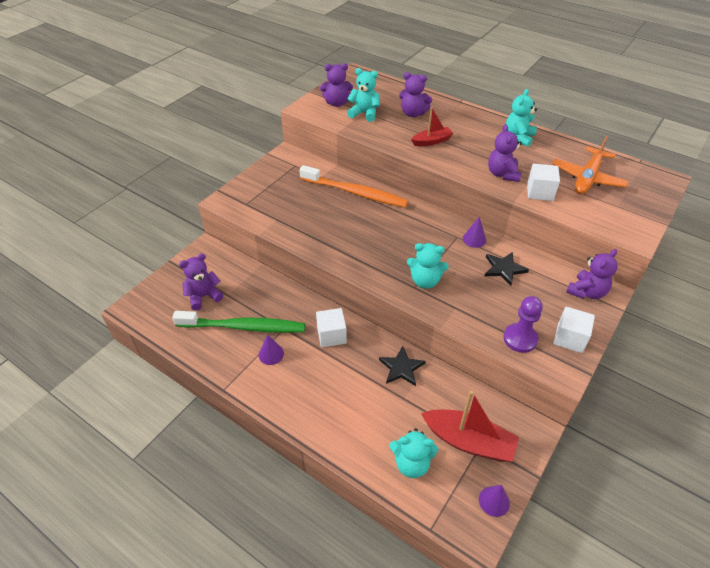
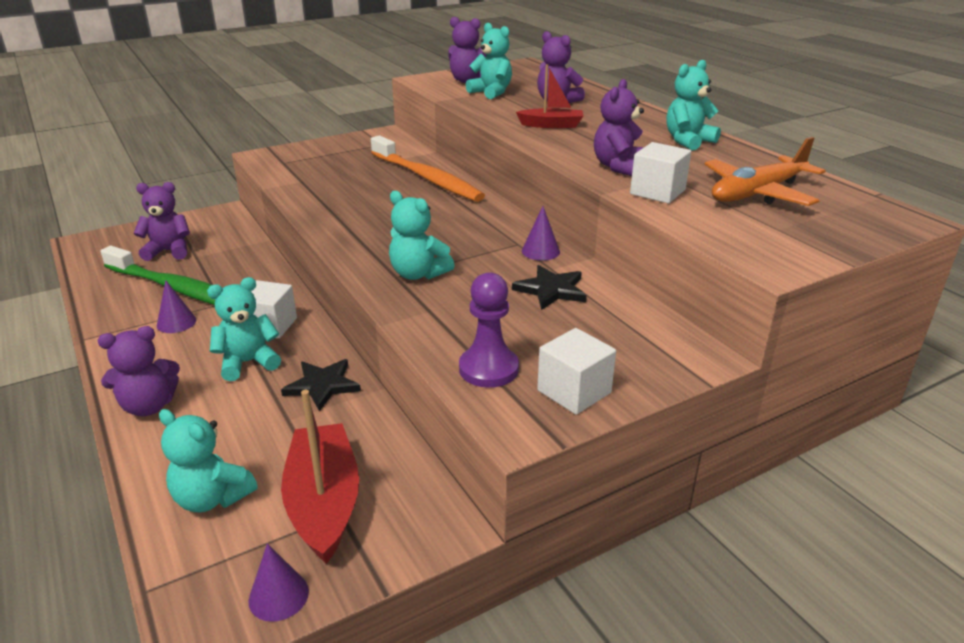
camera: 25 degrees right, 15 degrees down
red boat [421,391,519,462] -> red boat turned 150 degrees counterclockwise [281,390,359,564]
purple teddy bear [566,249,617,299] -> purple teddy bear moved to [98,326,180,416]
none -> turquoise teddy bear [207,277,281,381]

